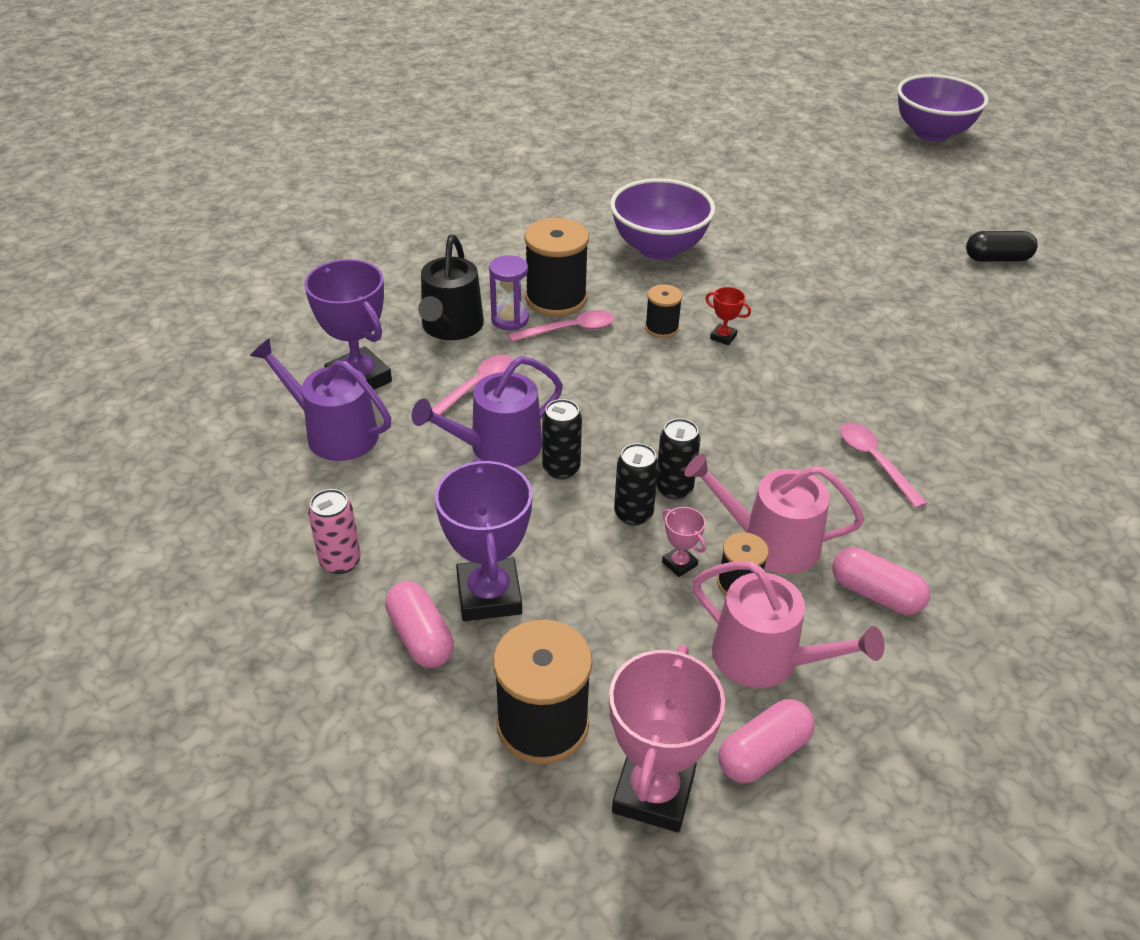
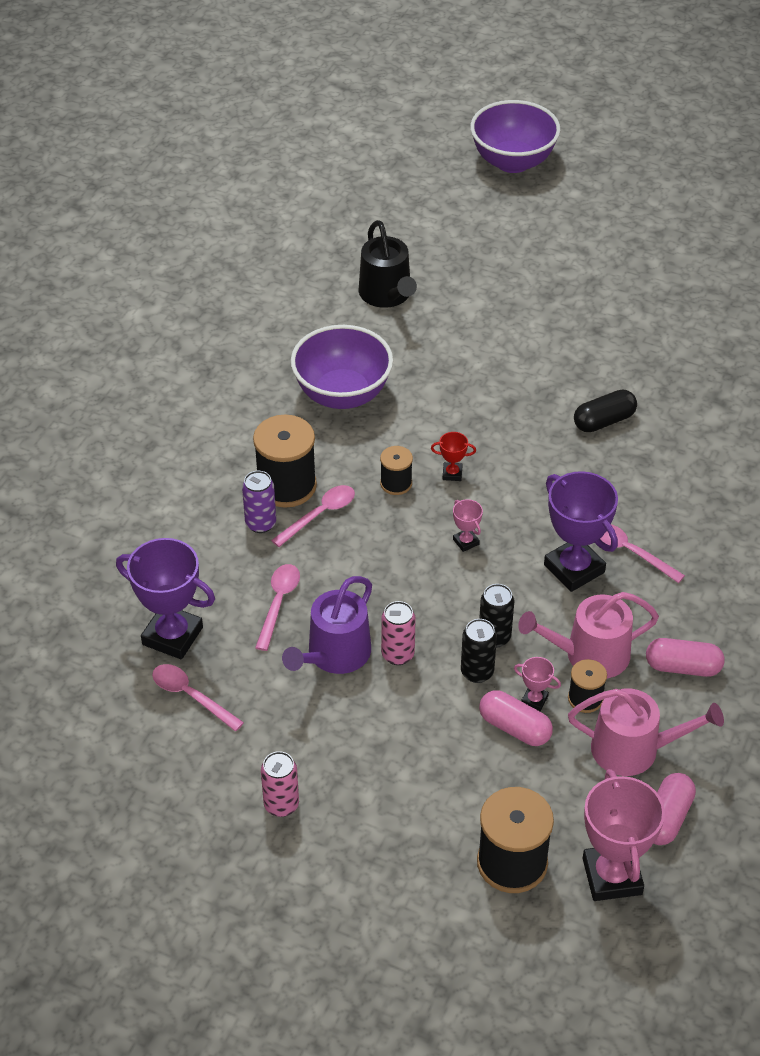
camera: 25 degrees left, 5 degrees up
purple watering can [250,338,391,461] -> pink spoon [152,664,244,731]
pink capsule [385,581,454,668] -> pink capsule moved to [479,690,553,746]
black watering can [418,235,484,340] -> black watering can moved to [359,220,417,308]
purple trophy [435,458,532,621] -> purple trophy moved to [544,471,618,592]
purple hourglass [489,255,529,331] -> purple can [242,471,276,533]
black can [542,399,582,480] -> pink can [381,601,416,665]
black capsule [966,231,1038,262] -> black capsule moved to [574,389,637,432]
none -> pink trophy [453,499,483,552]

